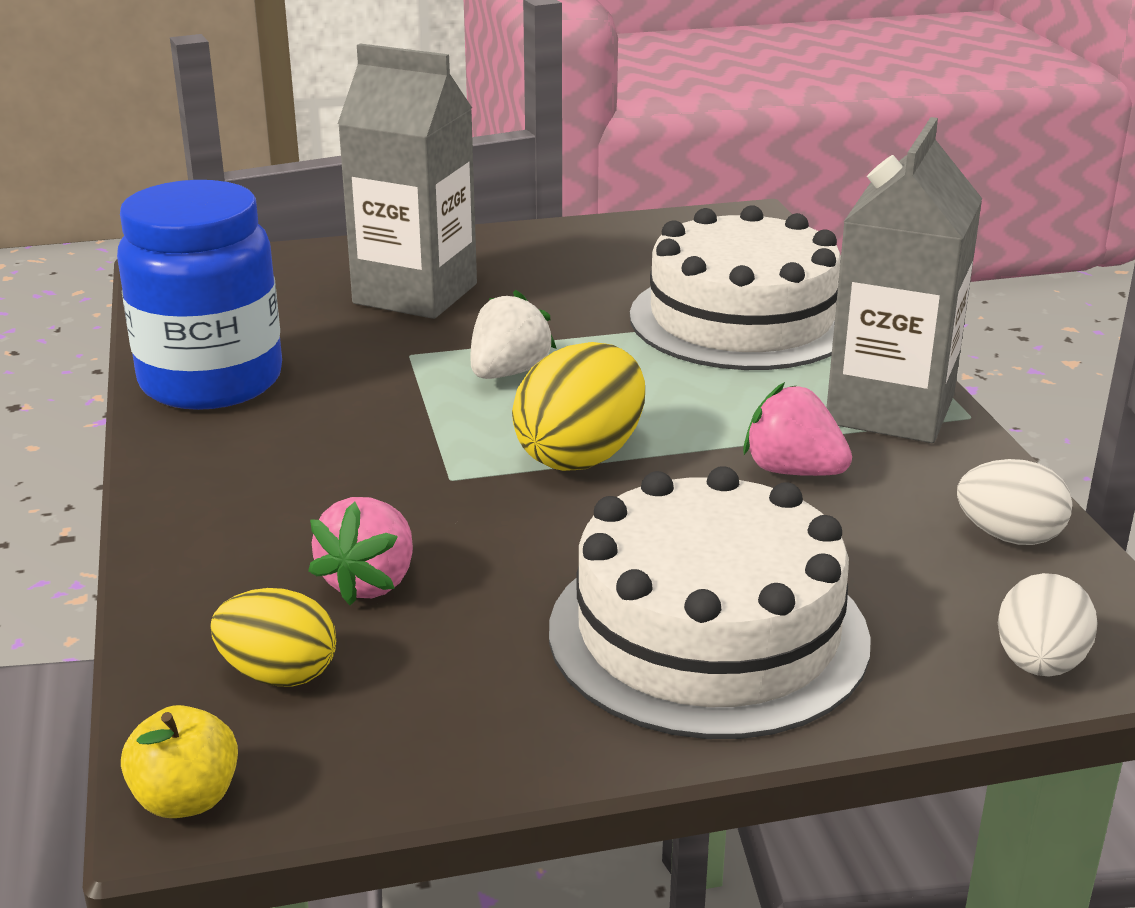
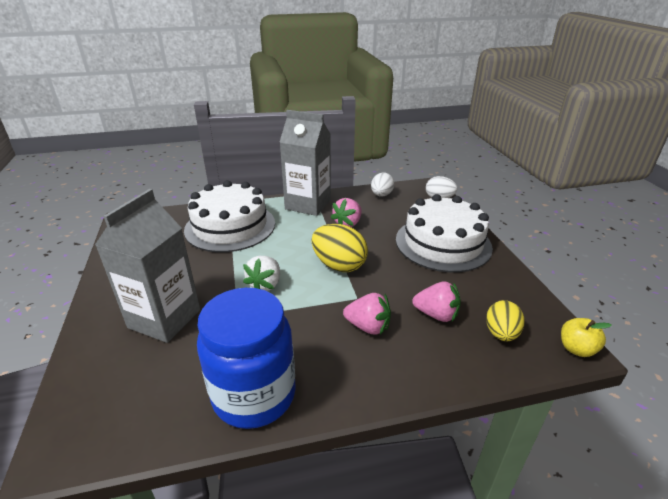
camera: 90 degrees left, 5 degrees up
white strawberry [470,290,556,379] -> white strawberry turned 105 degrees counterclockwise [243,256,280,291]
none -> pink strawberry [343,293,391,335]

